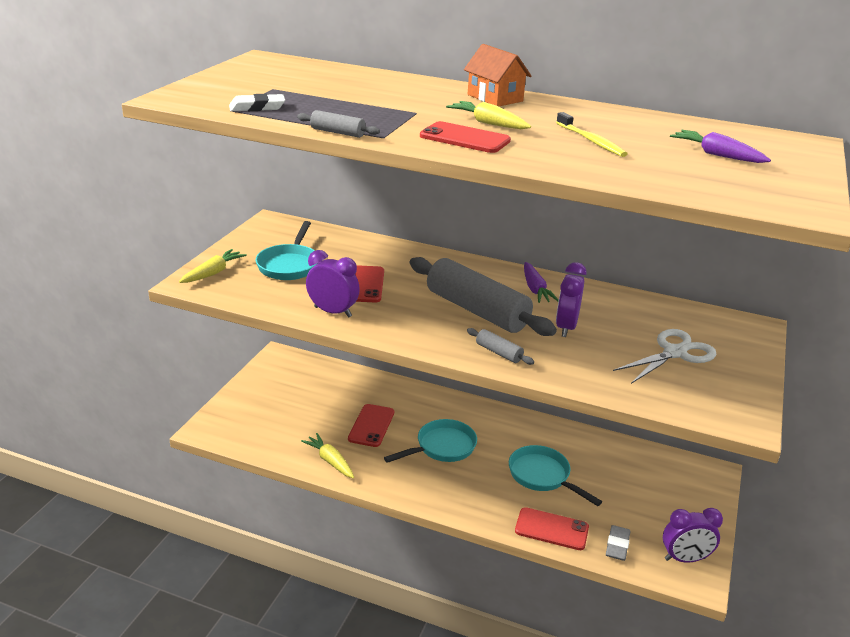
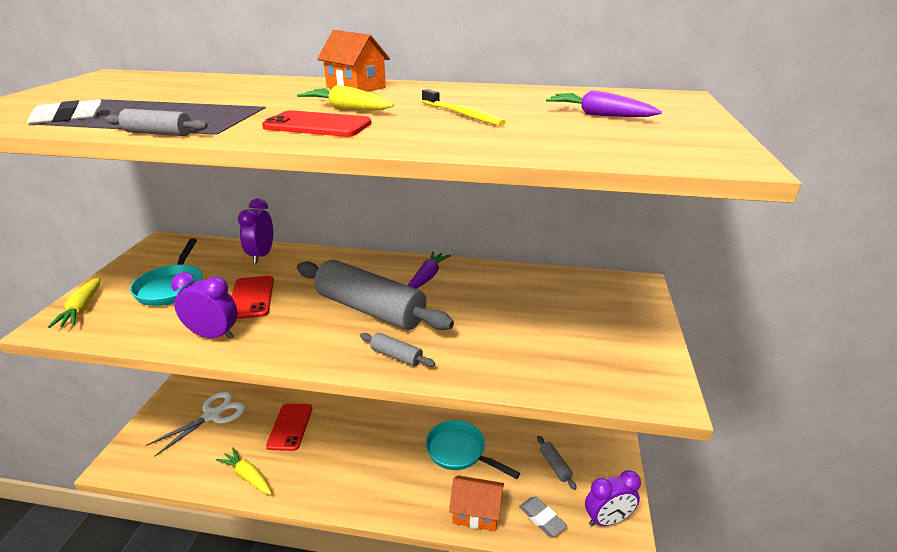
camera: 10 degrees left, 0 degrees up
yellow carrot [179,249,247,283] -> yellow carrot turned 150 degrees clockwise [48,277,100,328]
turquoise pan [384,419,477,463] -> none
red phone [515,507,589,550] -> orange house [449,475,504,531]
purple carrot [524,262,559,303] -> purple carrot turned 135 degrees counterclockwise [408,251,451,289]
purple clock [556,262,587,337] -> purple clock moved to [238,198,273,264]
grey eraser [606,525,631,561] -> grey eraser turned 45 degrees counterclockwise [519,497,567,537]
white scissors [613,329,717,384] -> white scissors moved to [146,392,245,457]
none -> grey rolling pin [537,436,577,490]

